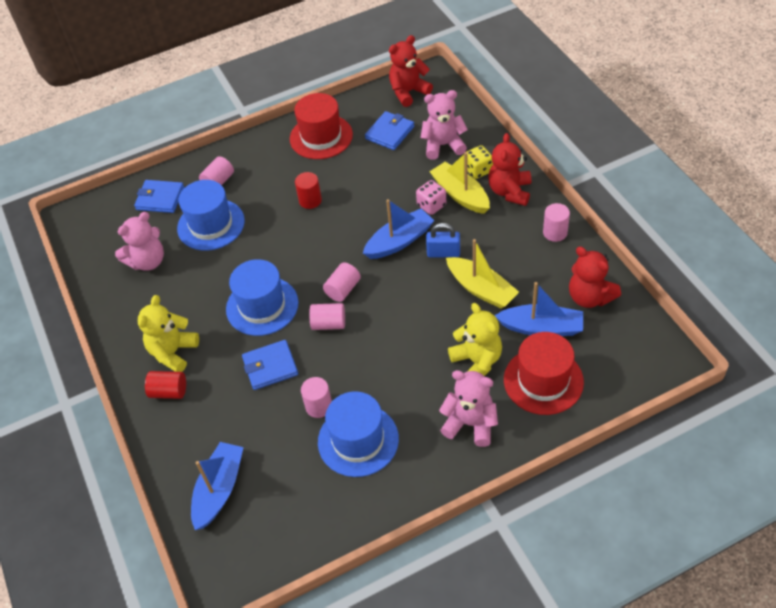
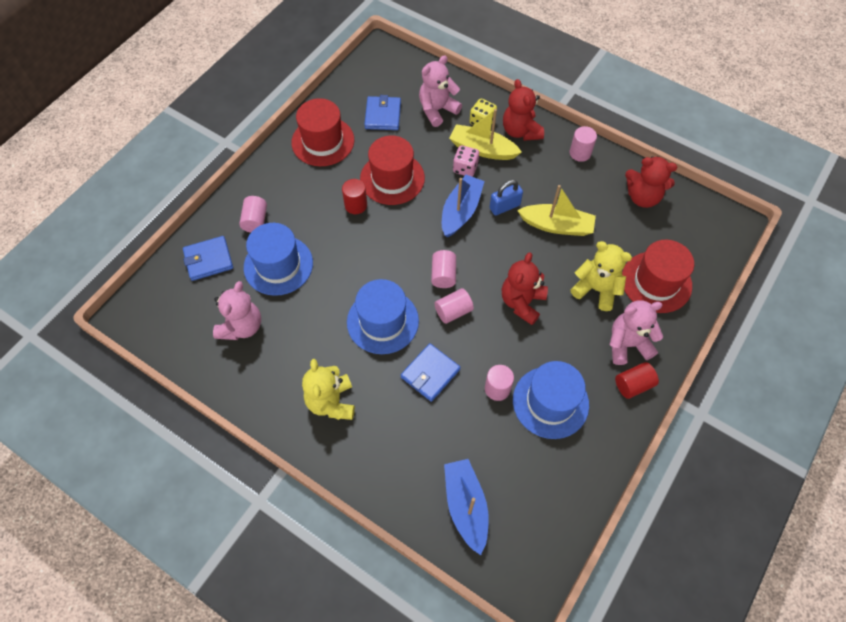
camera: 35 degrees left, 10 degrees up
red cylinder [145,371,186,399] -> red cylinder moved to [615,362,659,399]
red teddy bear [389,35,433,107] -> red teddy bear moved to [501,252,548,325]
blue boat [495,282,583,336] -> none
none -> red hat [360,136,425,205]

